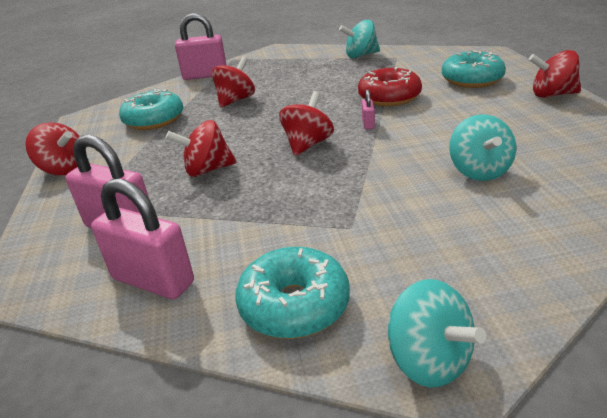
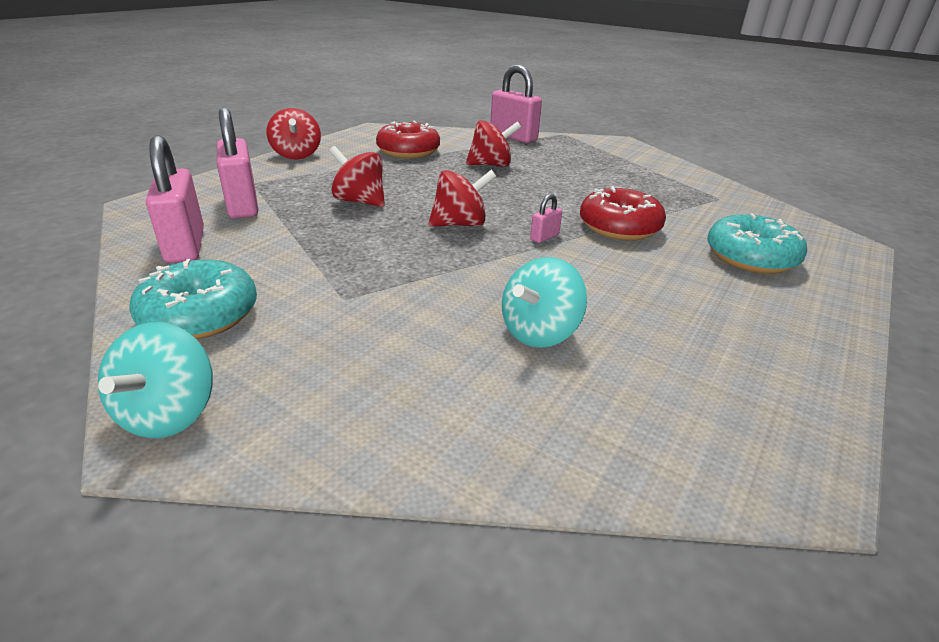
camera: 40 degrees right, 0 degrees up
turquoise donut [119,89,183,130] -> red donut [376,121,440,159]
turquoise spinning top [339,20,380,58] -> none
red spinning top [529,50,581,98] -> none

